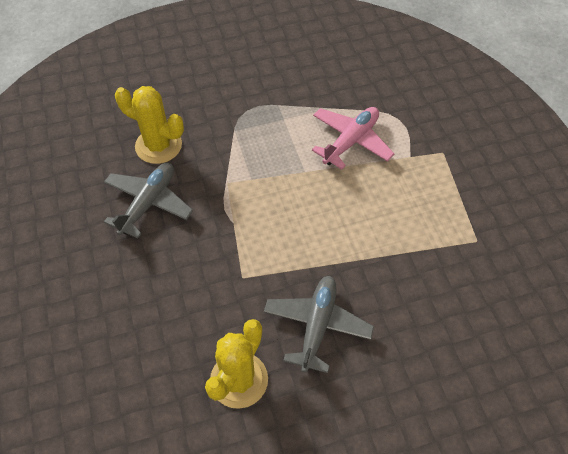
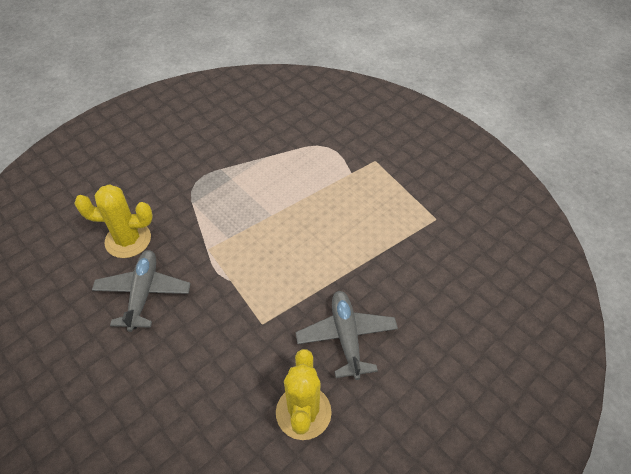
camera: 25 degrees left, 5 degrees down
pink plane [312,107,395,170] -> none

